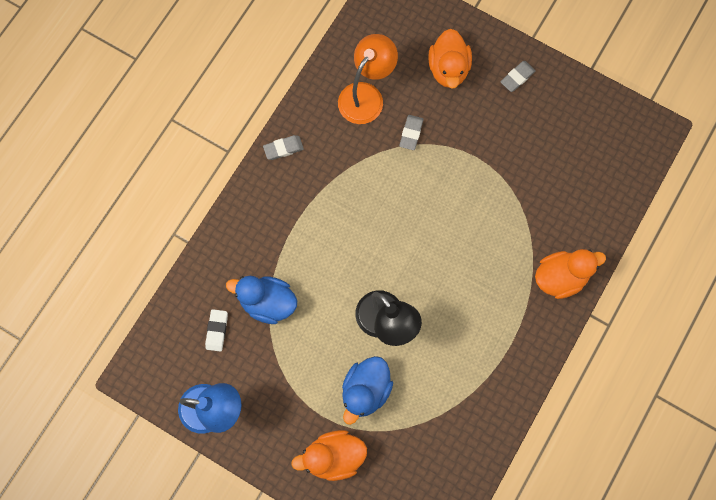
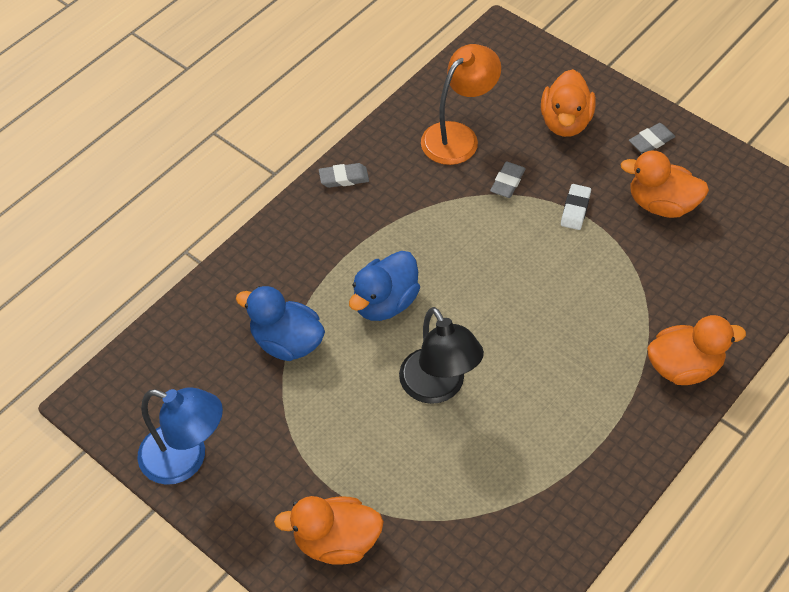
camera: 10 degrees right, 20 degrees down
white eraser [205,309,228,352] -> white eraser moved to [561,184,591,230]
blue duck [342,356,393,425] -> blue duck moved to [349,251,420,321]
none -> orange duck [620,150,709,218]

